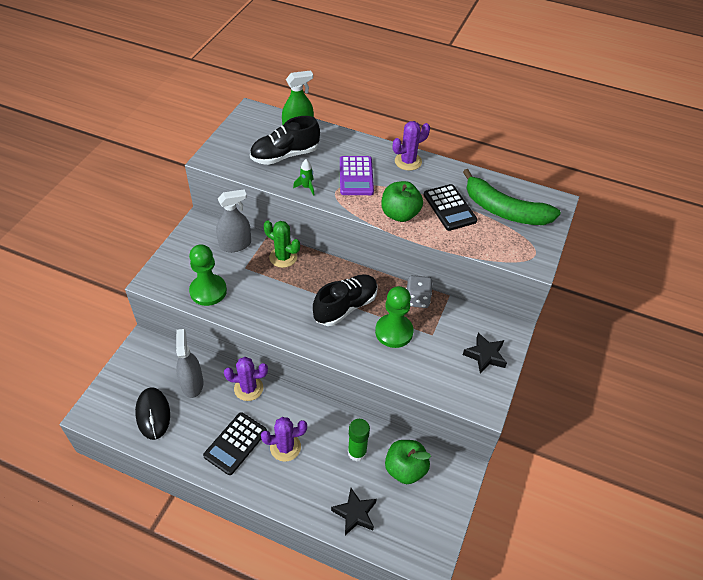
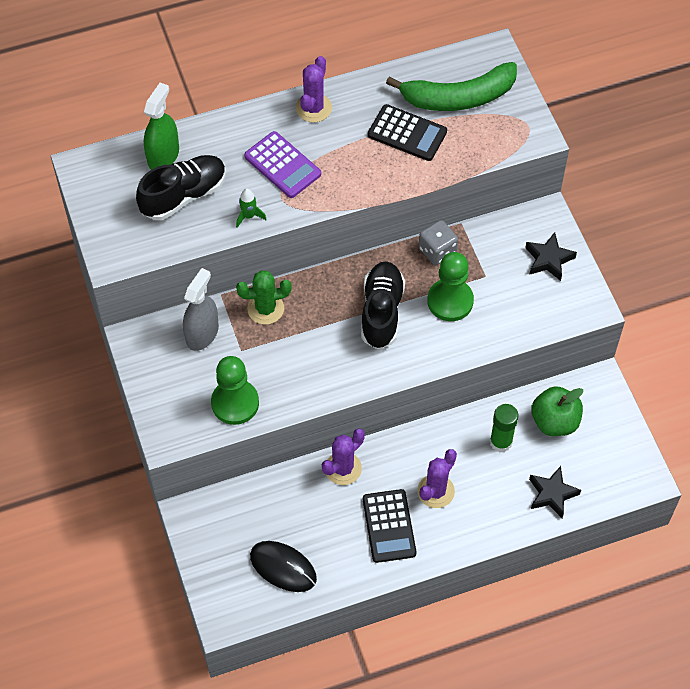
camera: 40 degrees left, 10 degrees up
grey spray bottle [176,329,203,398] -> none
black shoe [250,116,320,165] -> black shoe turned 150 degrees counterclockwise [136,155,226,220]
green apple [381,181,423,222] -> none

